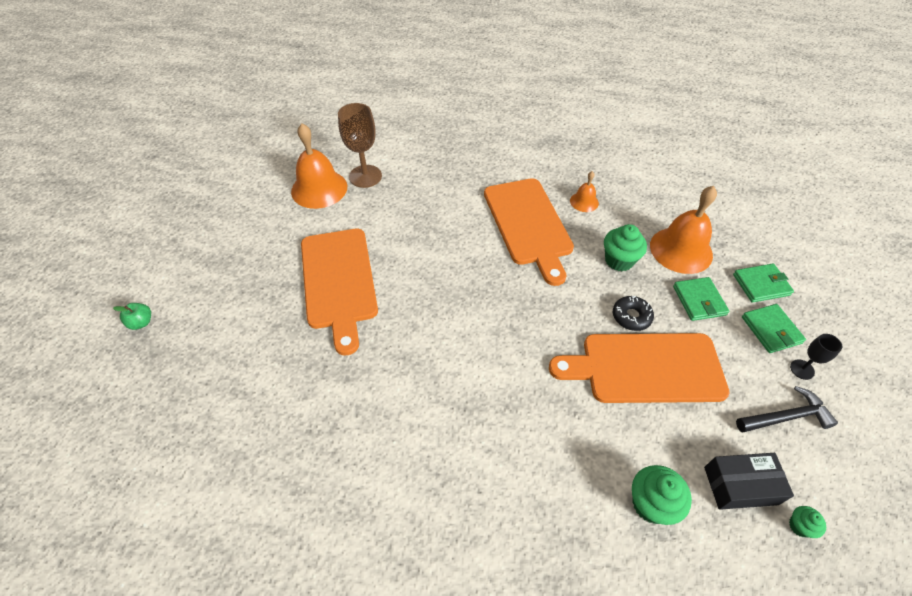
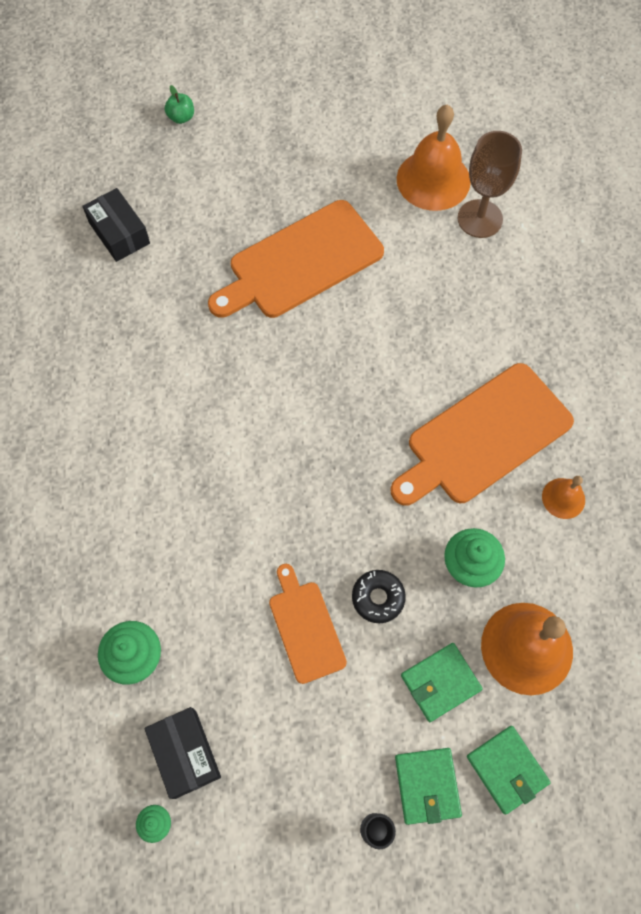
camera: 70 degrees right, 15 degrees up
orange cutting board [549,333,729,403] -> orange cutting board [269,564,347,684], size x0.55
black hammer [736,386,838,433] -> none
green wallet [742,304,806,353] -> green wallet turned 60 degrees counterclockwise [395,748,462,825]
none -> black box [82,188,150,262]

